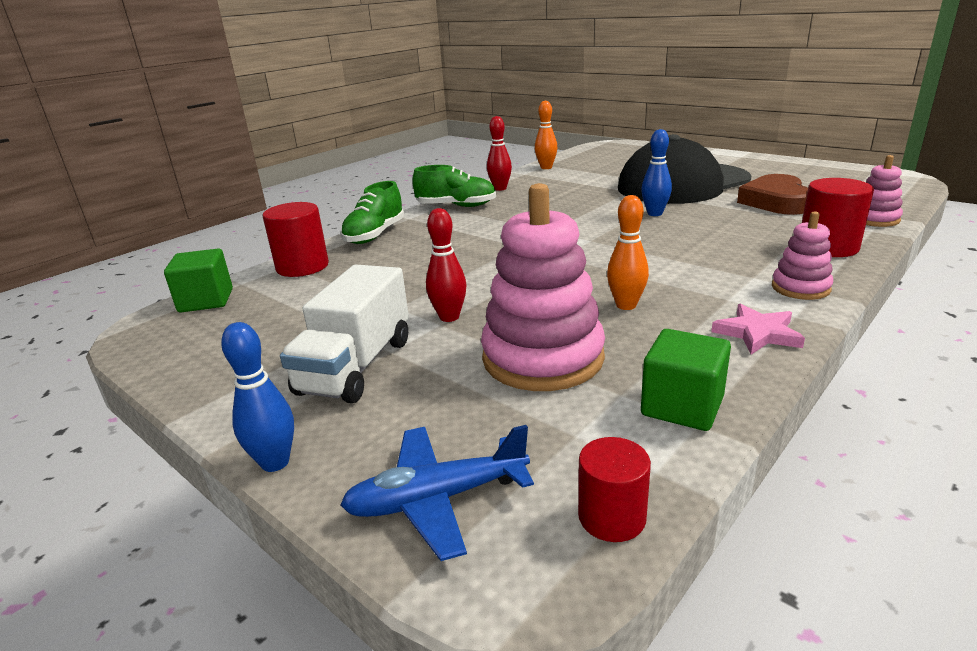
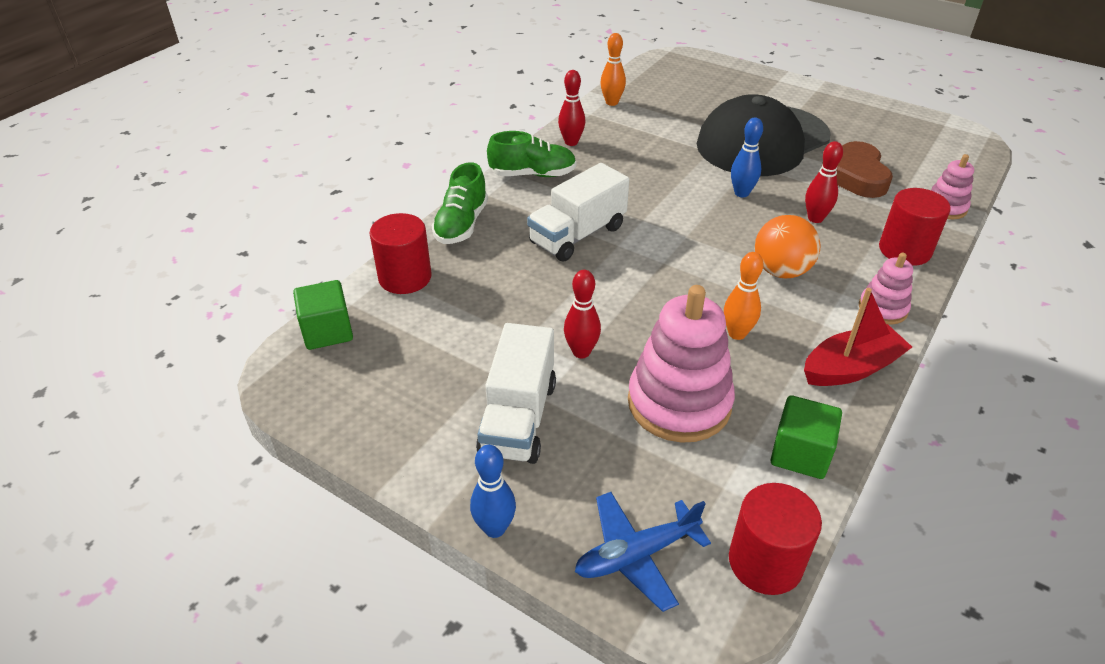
camera: 10 degrees left, 15 degrees up
red cylinder [578,437,651,542] -> red cylinder [729,483,822,595], size x1.56
pink star [711,304,805,354] -> red boat [804,288,912,386]
none -> white truck [527,163,629,261]
none -> orange ball [755,215,821,279]
none -> red bowling pin [805,141,843,223]

